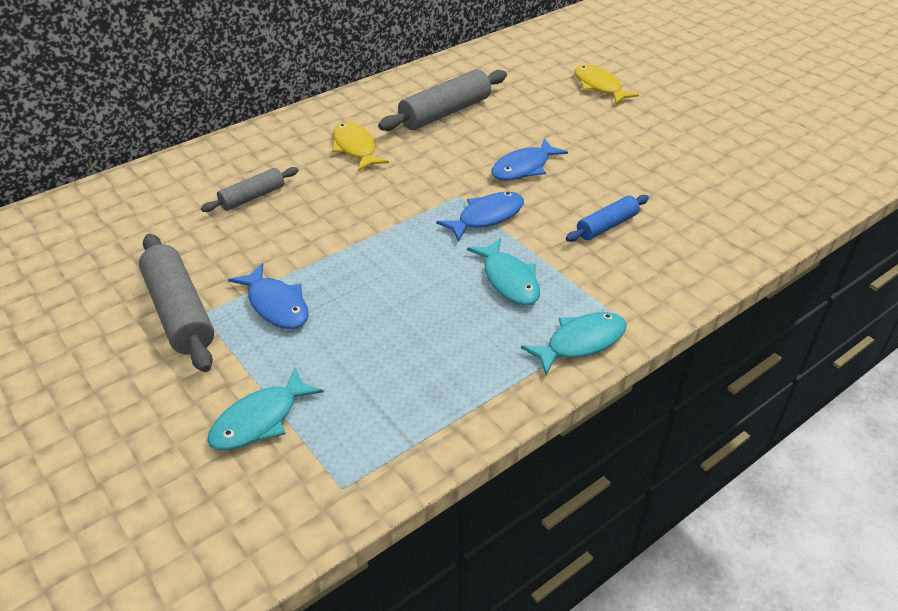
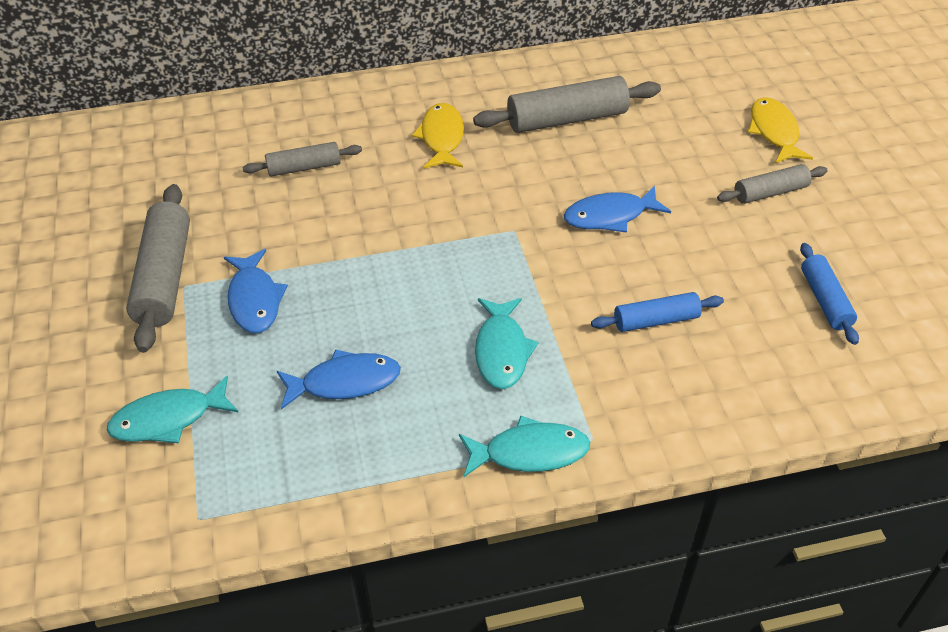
camera: 25 degrees right, 5 degrees up
blue fish [436,192,524,242] -> blue fish moved to [277,349,401,409]
none -> grey rolling pin [717,164,828,204]
none -> blue rolling pin [800,243,859,345]

